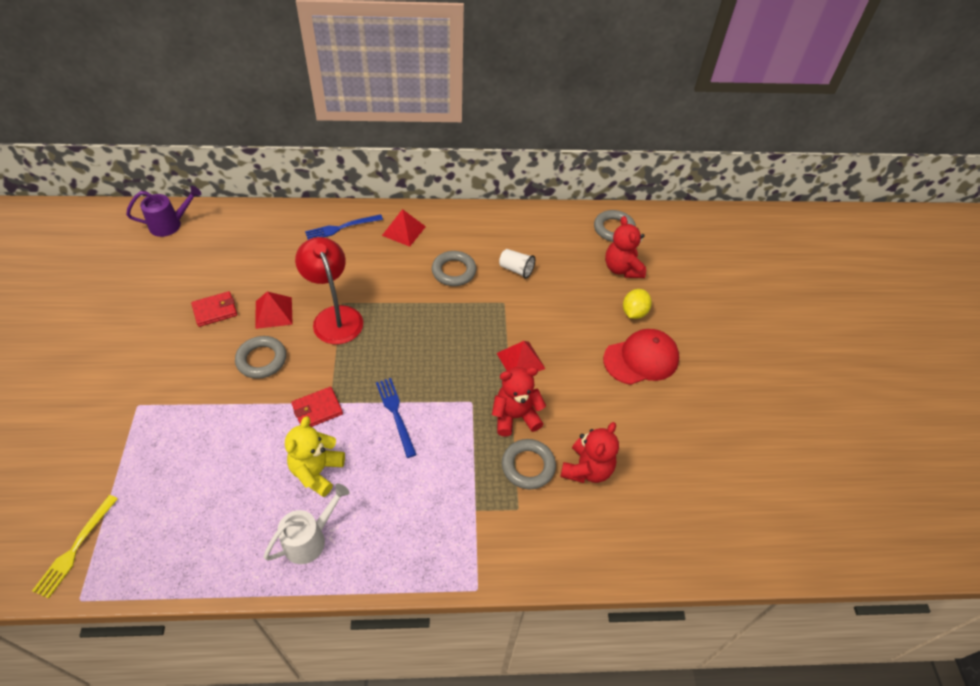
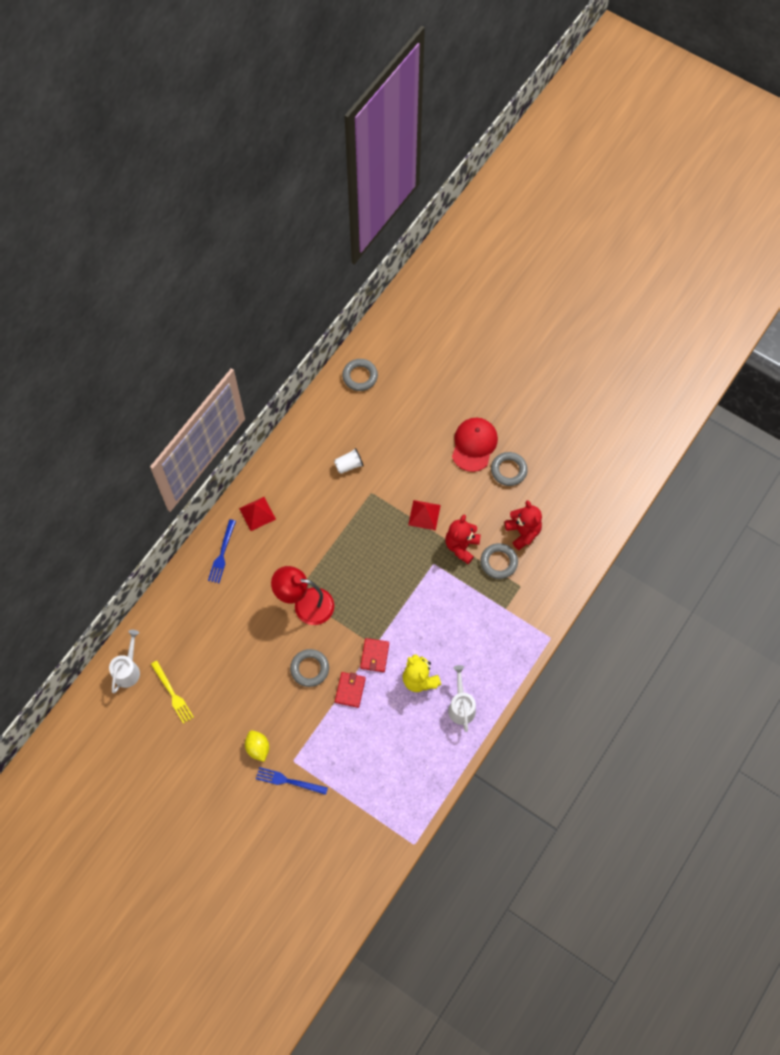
camera: 50 degrees left, 15 degrees up
yellow fork [32,495,118,599] -> yellow fork moved to [151,661,194,724]
purple watering can [126,186,201,237] -> white watering can [109,630,140,693]
red wallet [191,291,237,327] -> red wallet moved to [335,672,366,708]
red pyramid [255,292,293,329] -> none
blue fork [376,378,417,458] -> blue fork moved to [256,767,328,795]
grey ring [432,251,476,286] -> grey ring moved to [491,452,528,486]
red teddy bear [605,216,646,278] -> none
yellow lemon [623,289,652,319] -> yellow lemon moved to [245,730,269,762]

